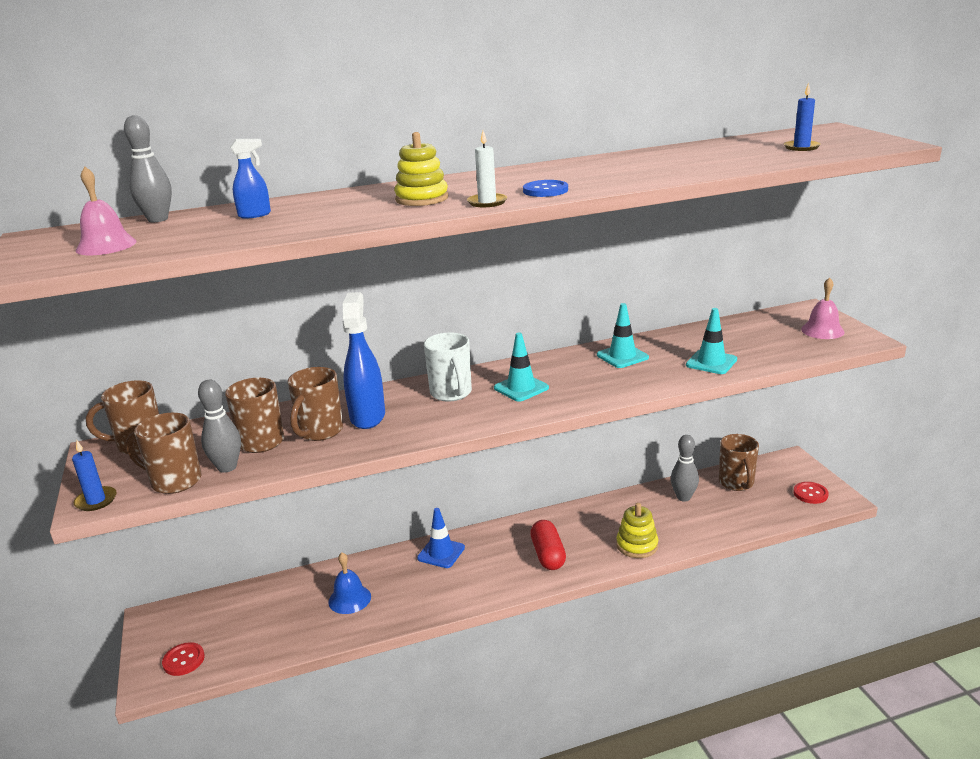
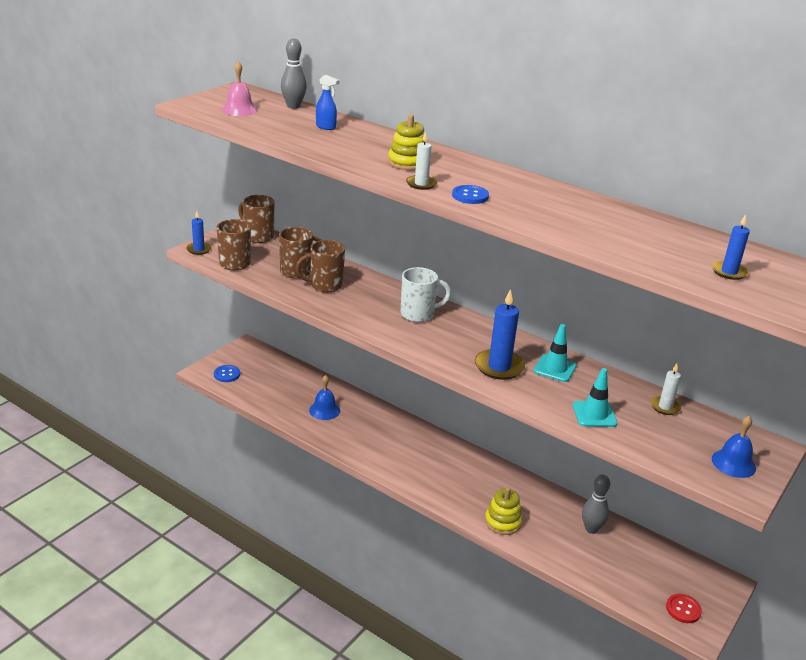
camera: 50 degrees right, 5 degrees up
red button [162,642,205,676] -> blue button [214,365,240,382]
grey bowling pin [198,380,241,473] -> none
blue spray bottle [343,292,385,429] -> none
blue traffic cone [417,508,465,568] -> none
white mug [424,332,472,402] -> white mug turned 135 degrees counterclockwise [401,267,451,322]
turquoise traffic cone [494,333,549,402] -> none
red capsule [530,520,566,570] -> none
brown mug [719,434,759,491] -> none
pink bell [801,278,845,339] -> blue bell [712,416,756,478]
none -> blue candle [475,289,525,380]
none -> white candle [651,363,681,415]

